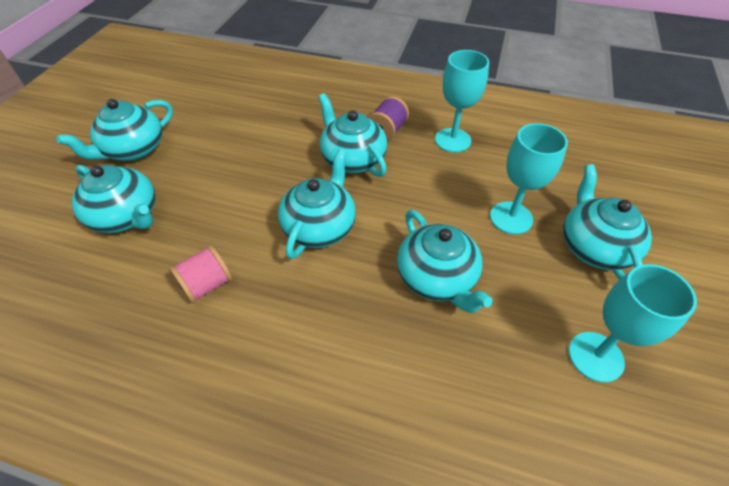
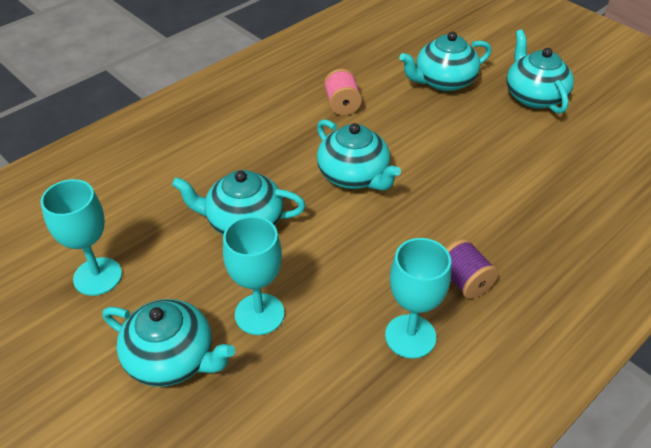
camera: 120 degrees right, 5 degrees down
turquoise teapot [318,93,387,177] -> none

